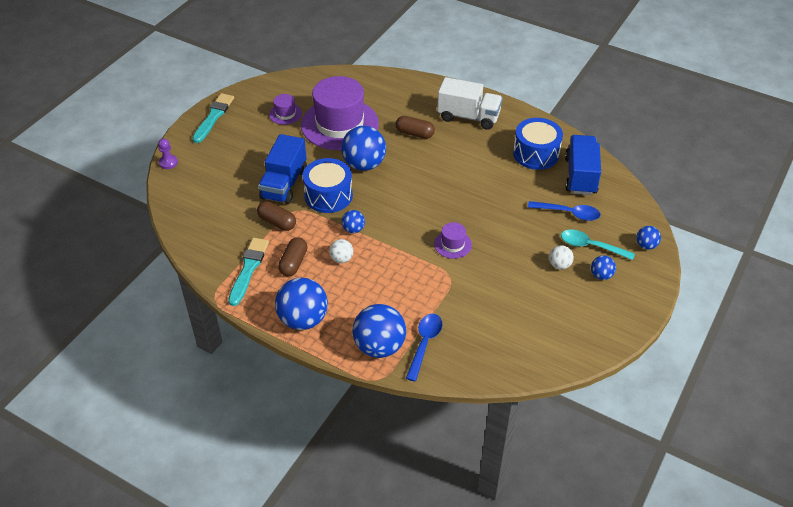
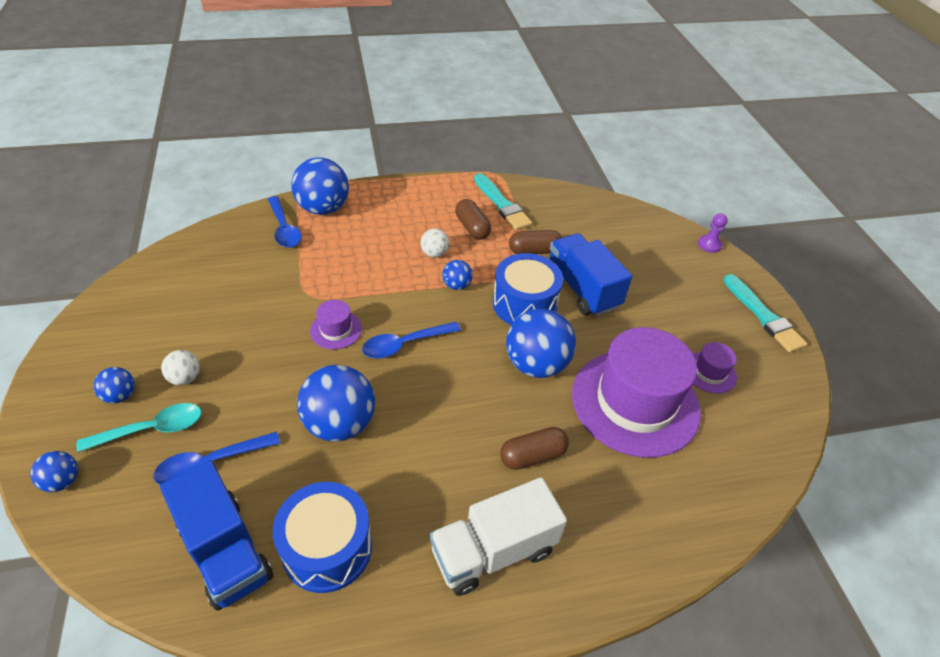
camera: 135 degrees right, 0 degrees up
blue ball [275,278,328,330] -> blue ball moved to [297,365,375,442]
none -> blue spoon [362,322,461,358]

